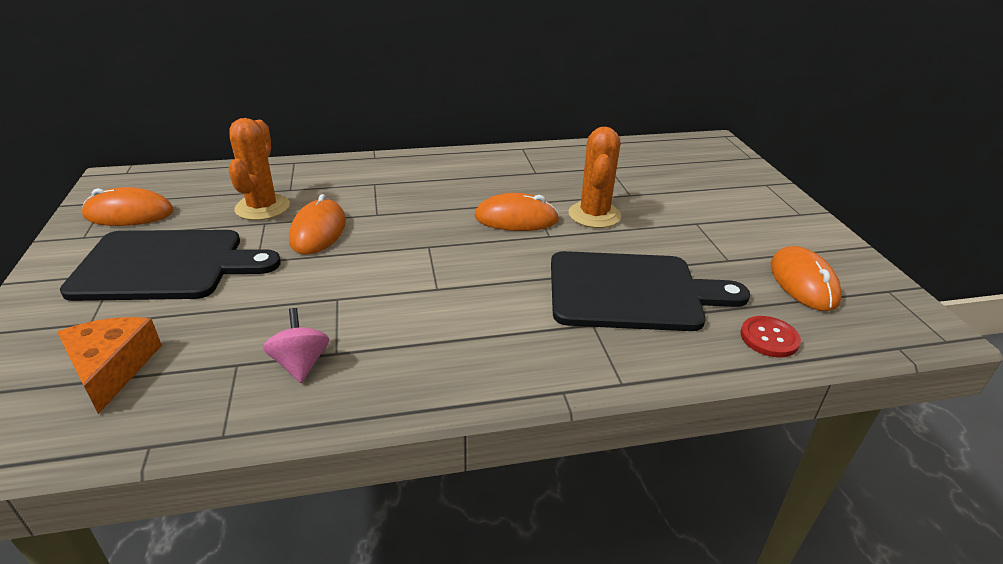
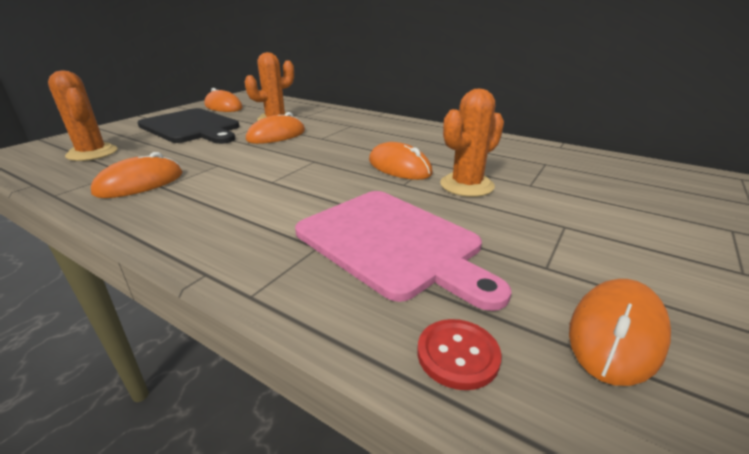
camera: 45 degrees right, 5 degrees down
orange cheese [57,317,162,414] -> orange cactus [48,71,118,161]
pink spinning top [263,308,329,383] -> orange mouse [91,152,182,198]
black cutting board [551,251,750,331] -> pink cutting board [295,191,511,311]

